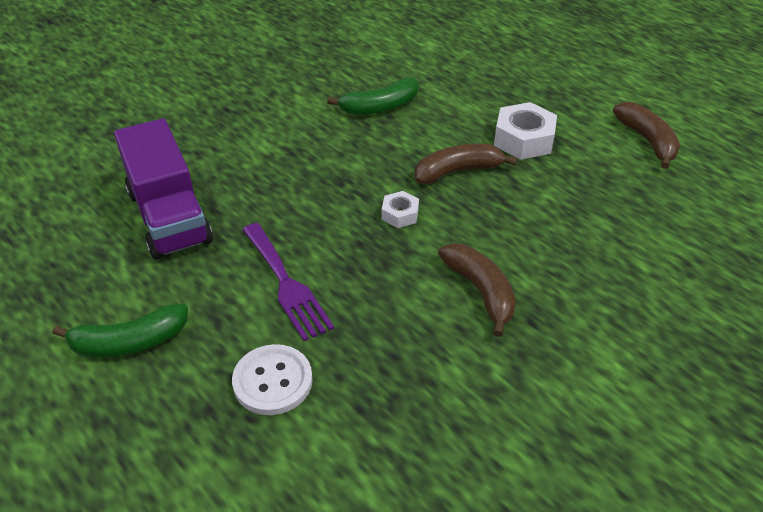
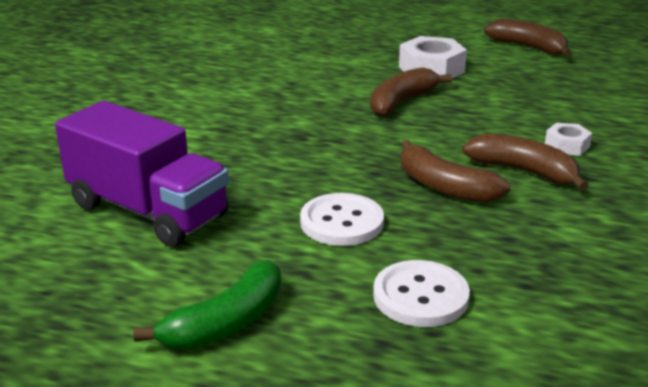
camera: 30 degrees left, 15 degrees down
purple fork [242,223,334,341] -> white button [300,193,384,246]
green banana [327,77,419,115] -> none
white nut [382,191,419,228] -> white nut moved to [545,123,592,156]
none -> brown banana [401,140,511,203]

